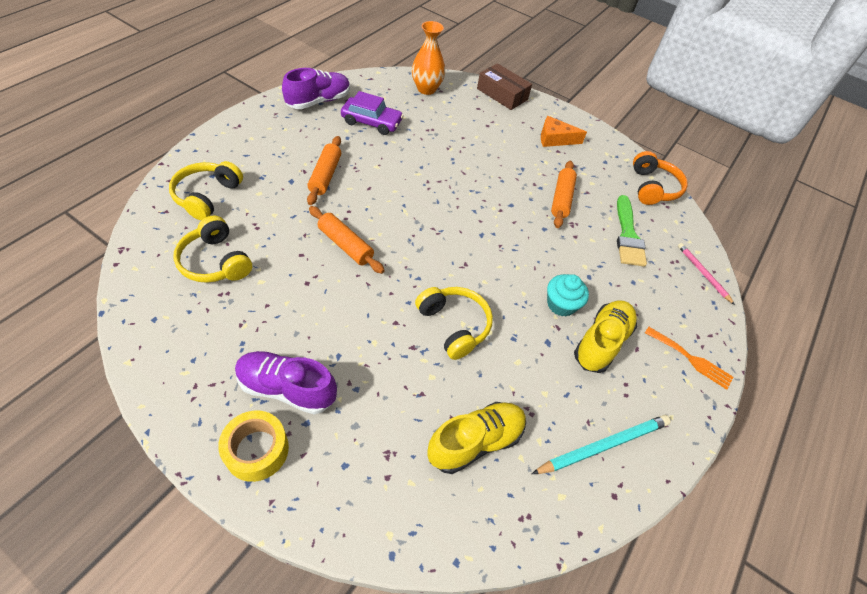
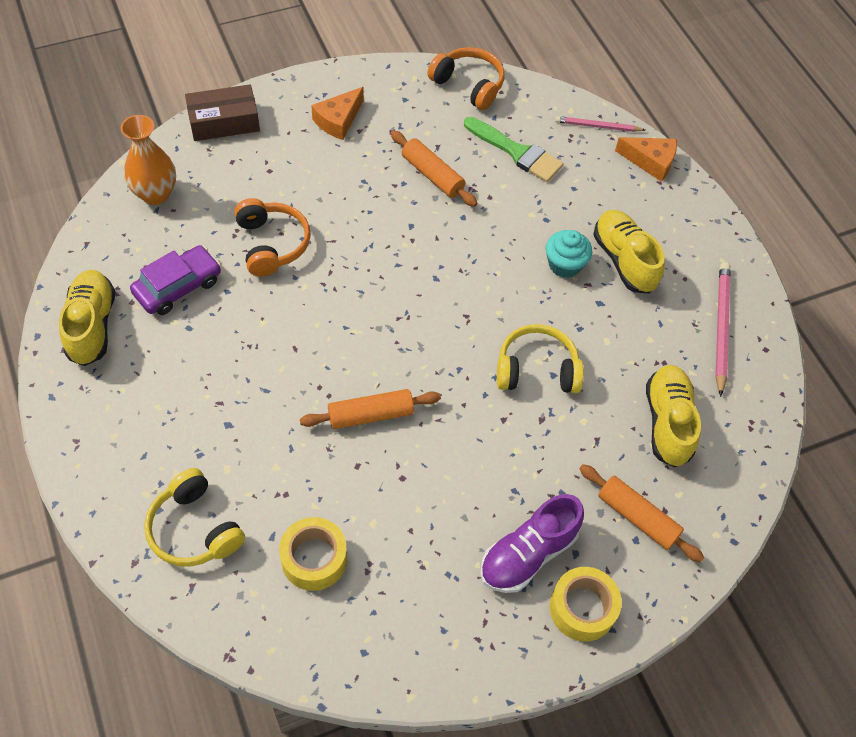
camera: 55 degrees left, 5 degrees up
yellow headphones [173,215,252,283] -> yellow tape [279,517,347,591]
purple shoe [282,68,350,109] -> yellow shoe [59,270,115,366]
orange rolling pin [307,136,341,205] -> orange rolling pin moved to [579,464,704,563]
turquoise pencil [532,415,671,474] -> pink pencil [715,262,731,397]
orange fork [645,327,733,390] -> none
none -> orange headphones [234,198,311,277]
none -> orange cheese [615,137,677,182]

